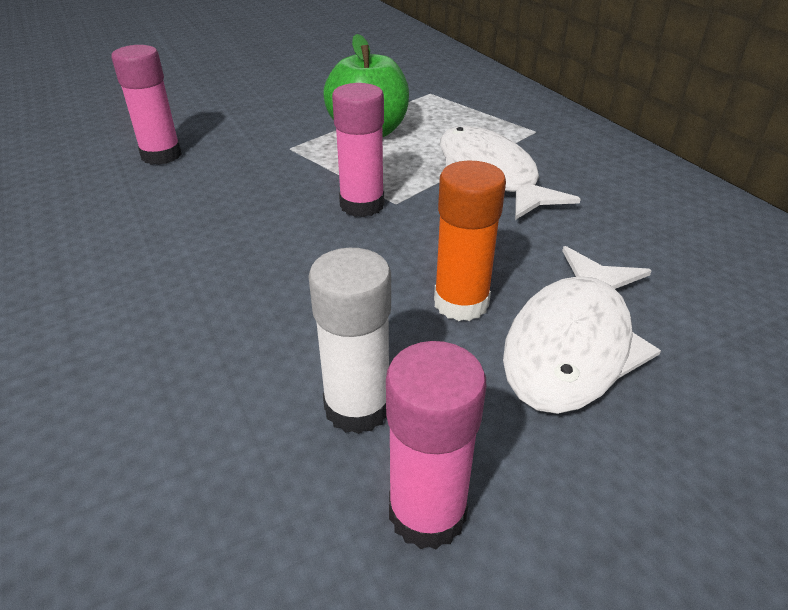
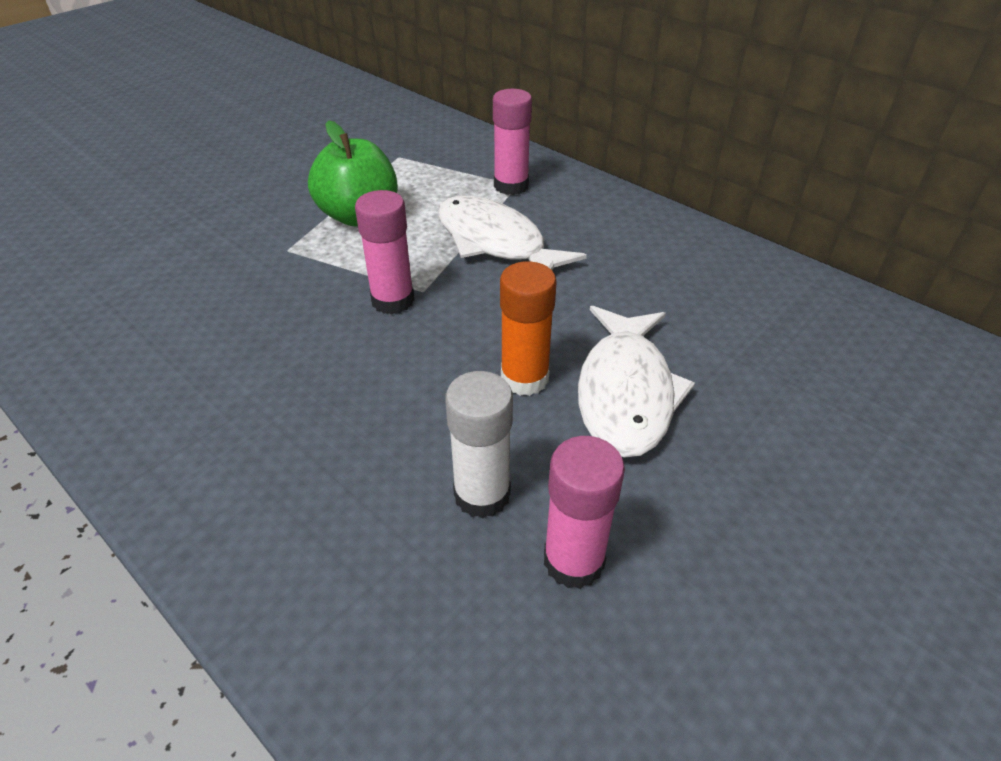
camera: 20 degrees left, 5 degrees up
pink glue stick [111,45,182,165] -> pink glue stick moved to [493,89,532,195]

